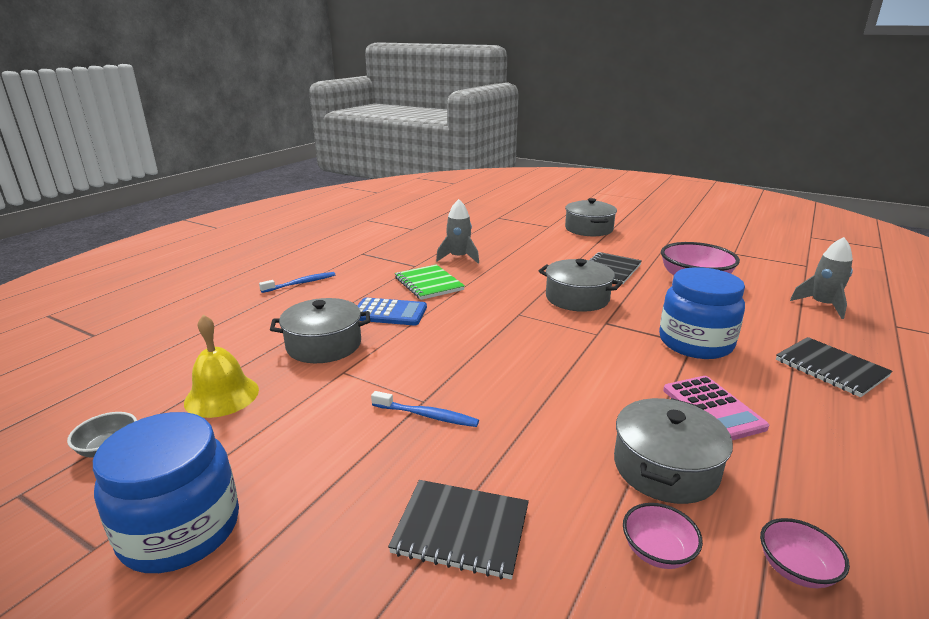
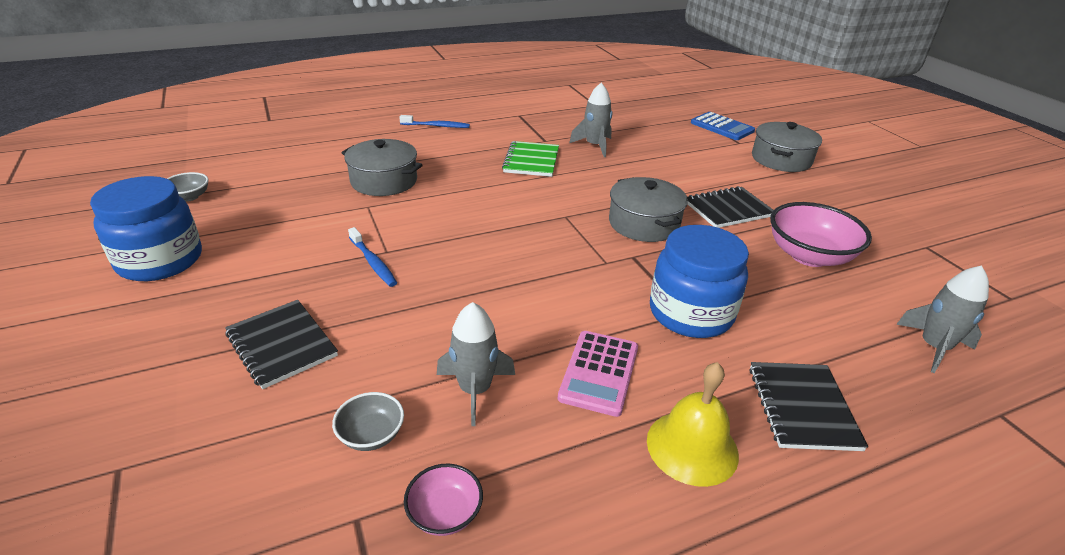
camera: 35 degrees right, 10 degrees up
yellow bell [184,315,259,418] -> yellow bell moved to [647,362,739,487]
blue calculator [357,297,427,326] -> blue calculator moved to [691,112,755,140]
grey pot [614,398,733,504] -> grey rocket [437,302,515,426]
pink bowl [623,503,703,569] -> grey bowl [332,392,404,451]

